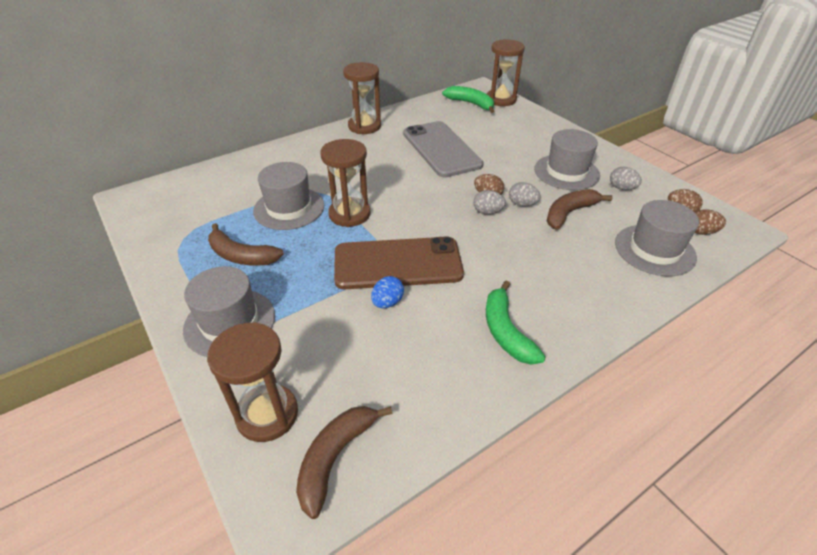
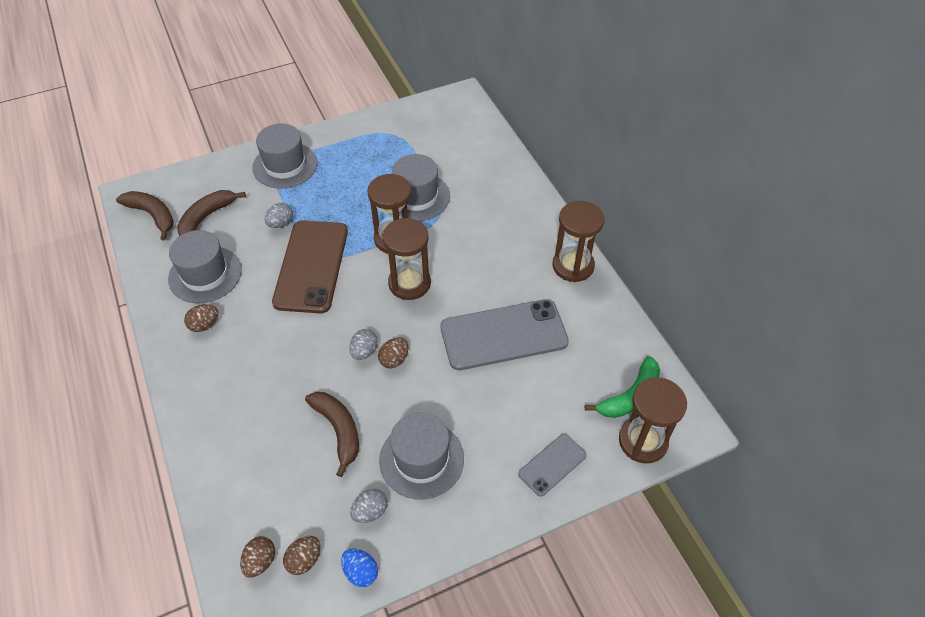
camera: 100 degrees right, 10 degrees up
brown hourglass [207,322,298,442] -> brown hourglass moved to [383,218,431,300]
brown banana [208,223,284,266] -> brown banana moved to [177,190,246,236]
blue egg [371,276,404,308] -> blue egg moved to [341,548,378,587]
green banana [486,281,546,365] -> brown egg [184,304,218,332]
grey egg [509,182,541,206] -> grey egg moved to [264,203,293,228]
grey hat [615,200,699,276] -> grey hat moved to [168,230,242,303]
none -> grey phone [518,434,587,497]

